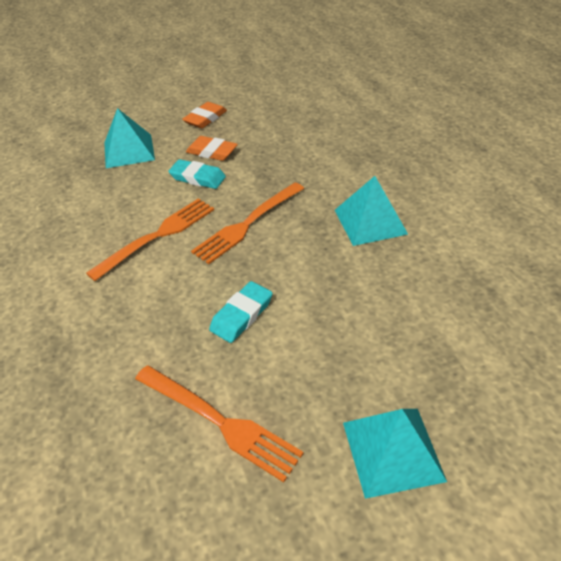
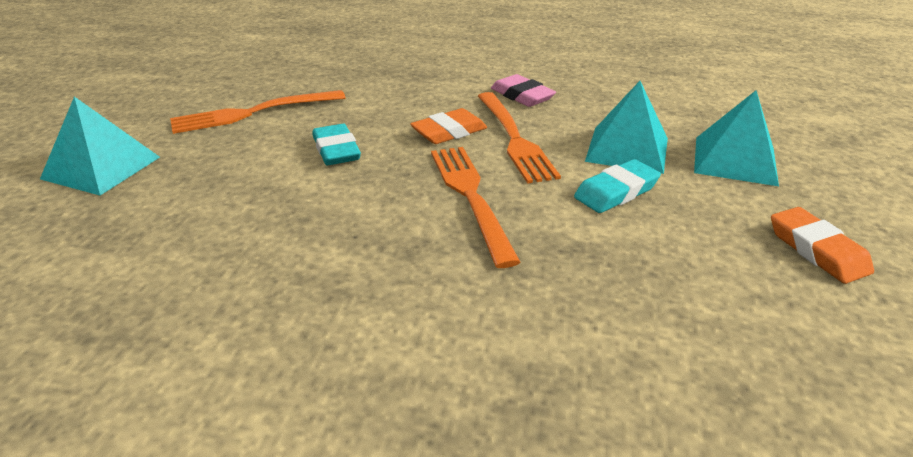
camera: 120 degrees right, 10 degrees down
orange eraser [186,136,238,161] -> orange eraser moved to [410,108,487,144]
turquoise pyramid [335,176,408,246] -> turquoise pyramid moved to [585,81,668,174]
none -> pink eraser [491,74,556,107]

